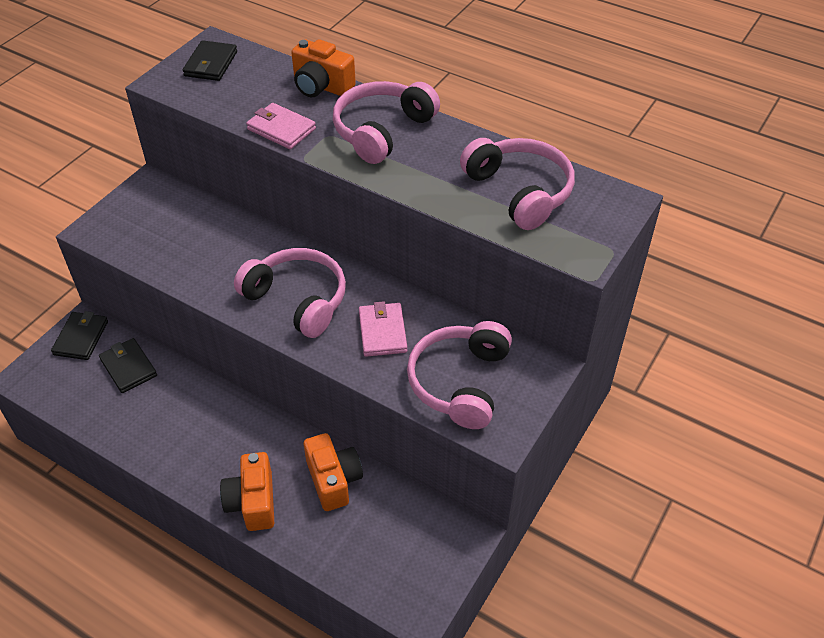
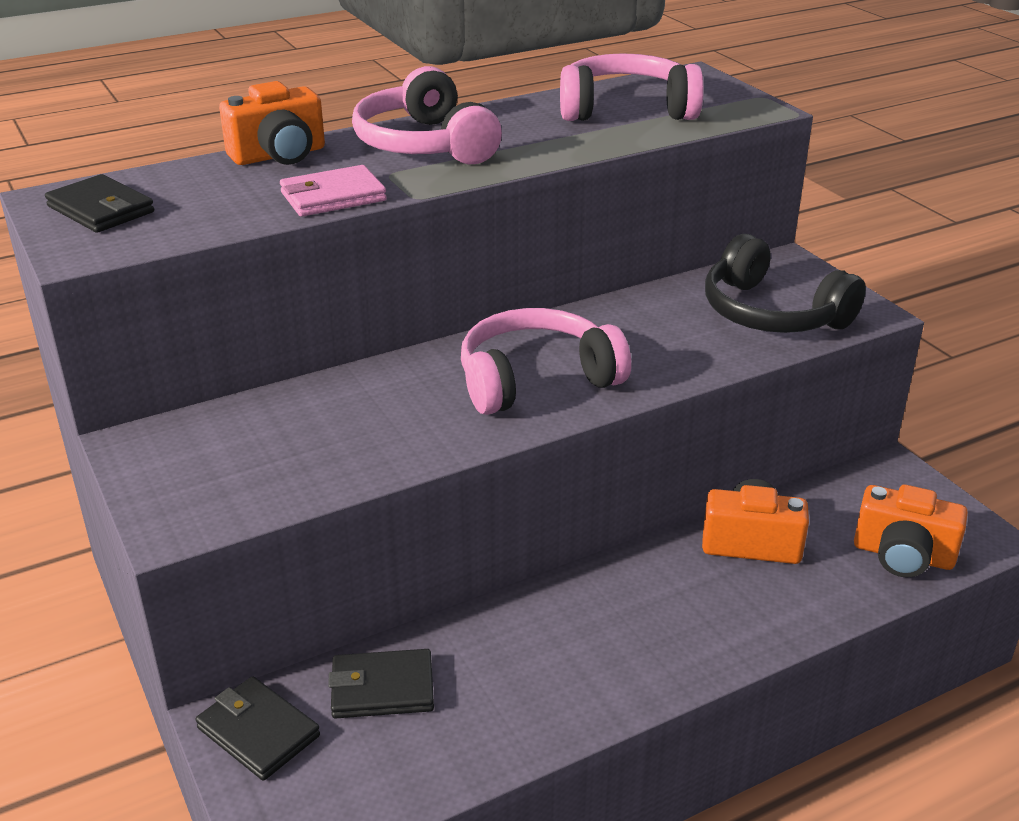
camera: 60 degrees left, 15 degrees down
orange camera [220,452,274,531] -> orange camera moved to [854,485,968,577]
pink wallet [359,301,407,357] -> none
pink headphones [407,321,512,429] -> black headphones [705,234,866,333]

